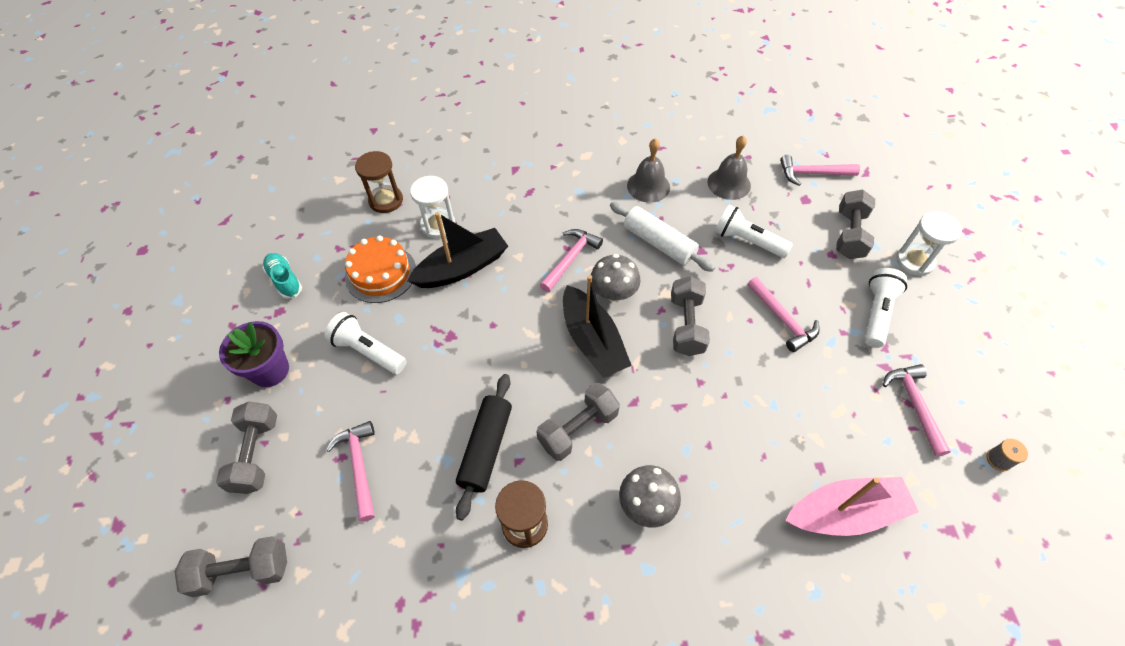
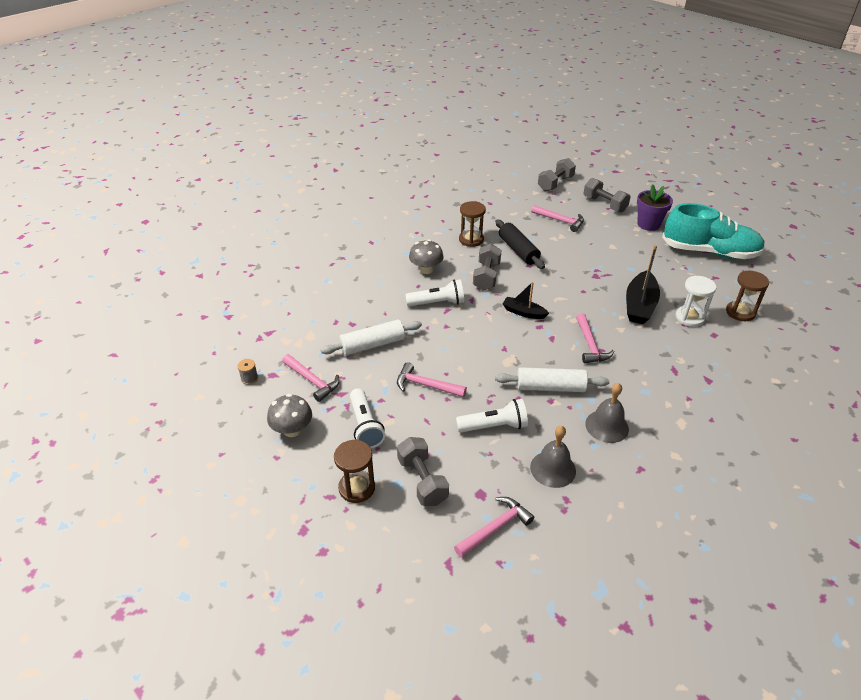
camera: 140 degrees right, 15 degrees down
turquoise shoe [262,253,302,299] -> turquoise shoe [662,203,765,259], size x2.27
white flashlight [325,312,407,374] -> white flashlight moved to [405,279,464,306]
orange cake [345,235,416,303] -> none
black boat [563,275,632,378] -> black boat [503,282,549,319], size x0.59
grey mushroom [591,254,641,302] -> grey mushroom moved to [267,394,312,437]
grey dumbbell [671,276,710,356] -> none
pink boat [785,477,919,536] -> none
white hourglass [896,211,962,276] -> brown hourglass [334,440,375,503]
none -> white rolling pin [321,320,422,356]

